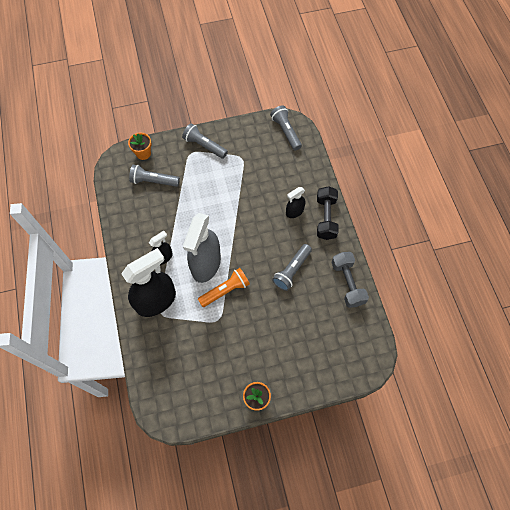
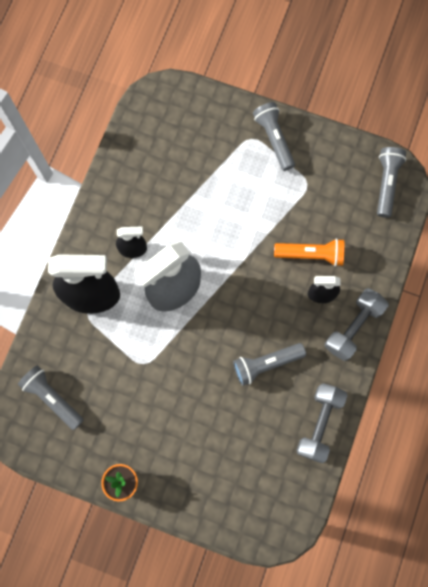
camera: 35 degrees right, 10 degrees up
orange flower pot [128,133,151,160] -> none
grey flashlight [129,165,180,187] -> grey flashlight moved to [18,365,84,430]
orange flashlight [198,268,250,307] -> orange flashlight moved to [274,238,344,267]
black dumbbell [317,186,339,240] -> grey dumbbell [325,288,389,361]

